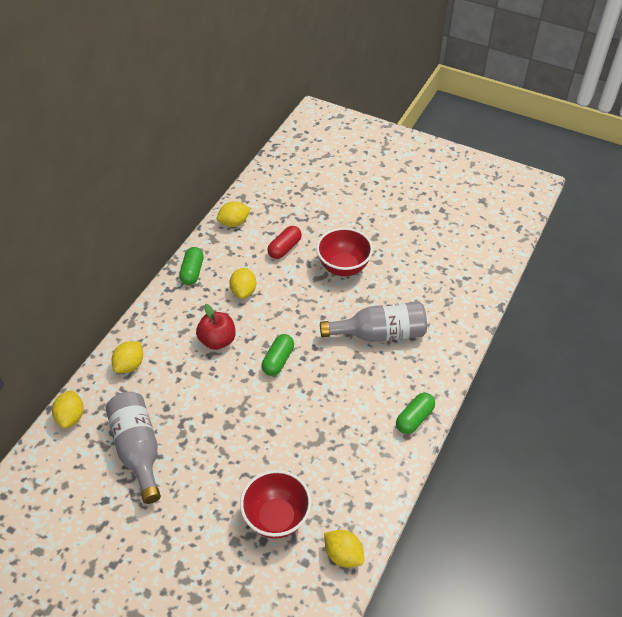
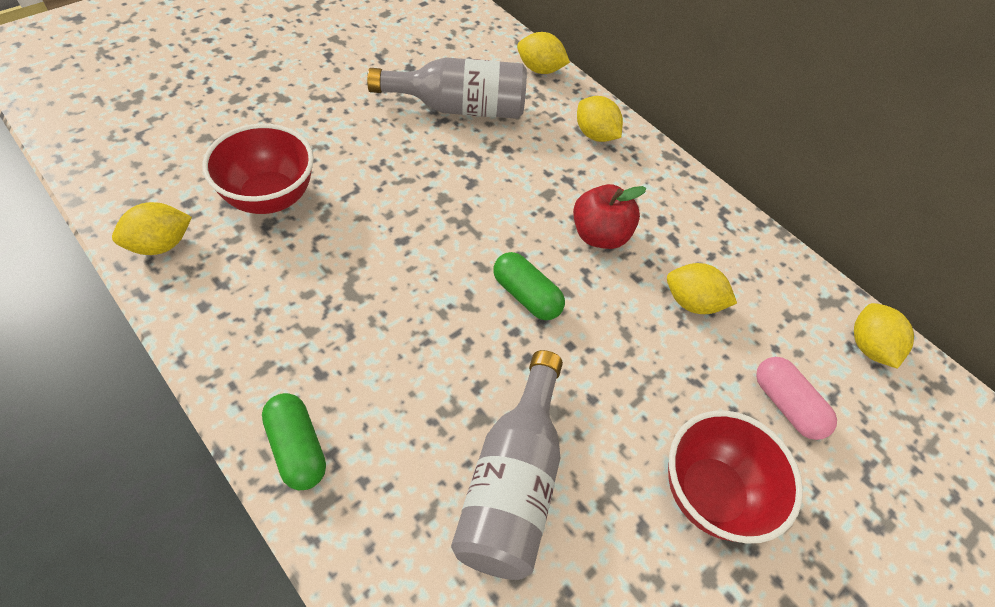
camera: 105 degrees right, 5 degrees up
green capsule [179,247,204,285] -> none
red capsule [267,226,302,259] -> pink capsule [756,357,837,440]

